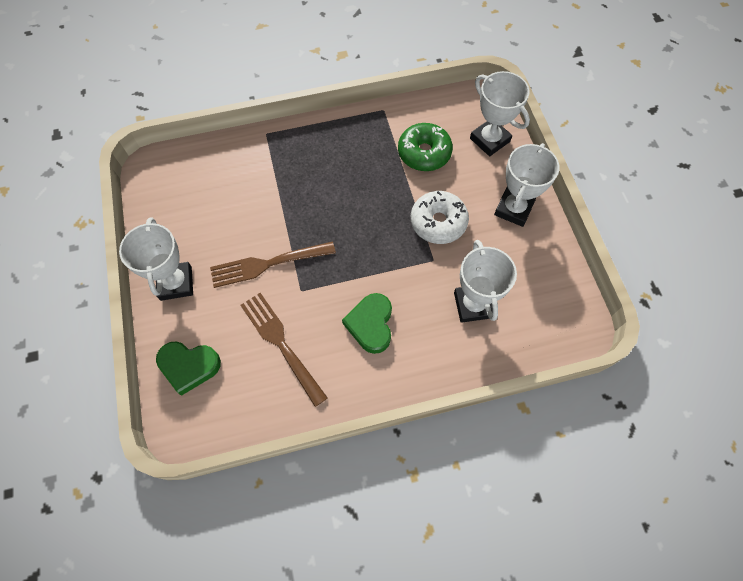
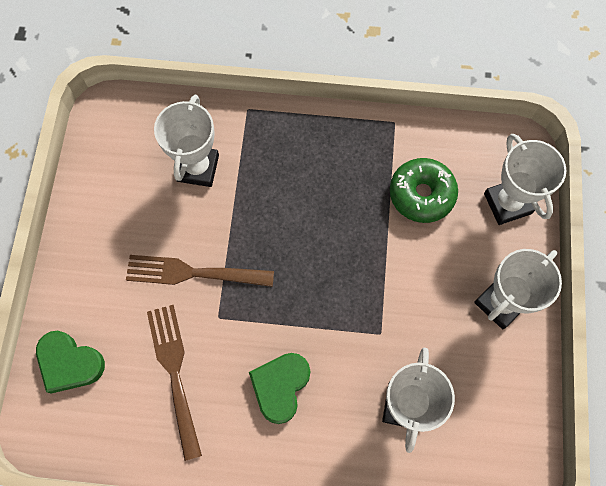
camera: 20 degrees right, 5 degrees up
white trophy [119,217,193,301] -> white trophy moved to [154,95,219,187]
white donut [411,191,469,244] -> none

